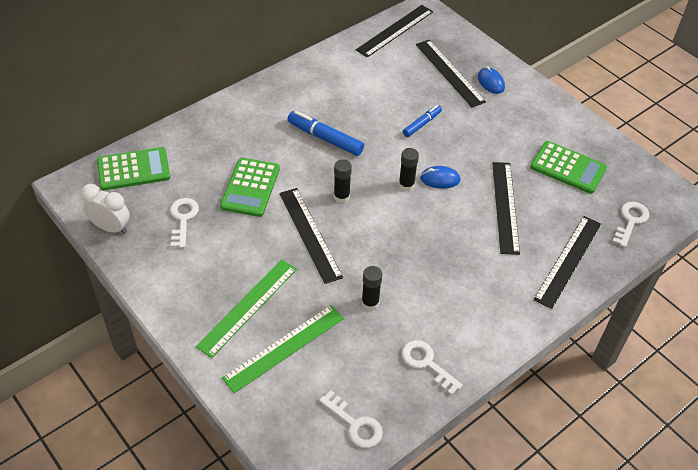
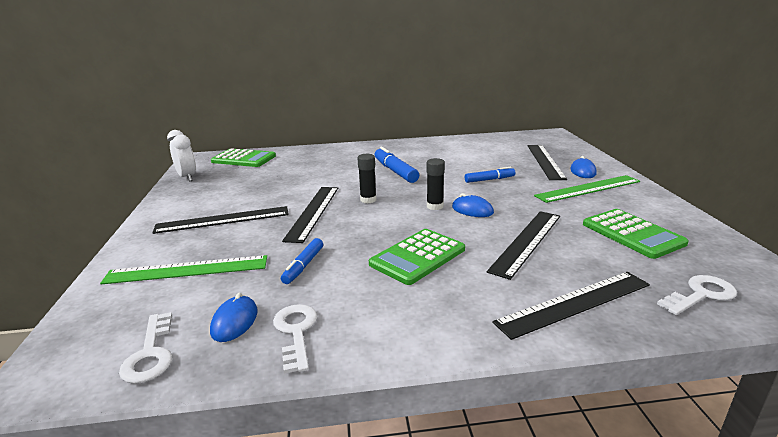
camera: 35 degrees right, 25 degrees down
white key [170,198,199,248] -> none
green ruler [196,259,297,358] -> green ruler moved to [534,175,640,203]
green calculator [220,158,280,217] -> green calculator moved to [369,229,465,285]
black ruler [356,5,433,57] -> black ruler moved to [152,206,289,234]
black glue stick [361,266,382,310] -> blue marker [281,238,323,284]
none -> blue mouse [210,292,258,342]

